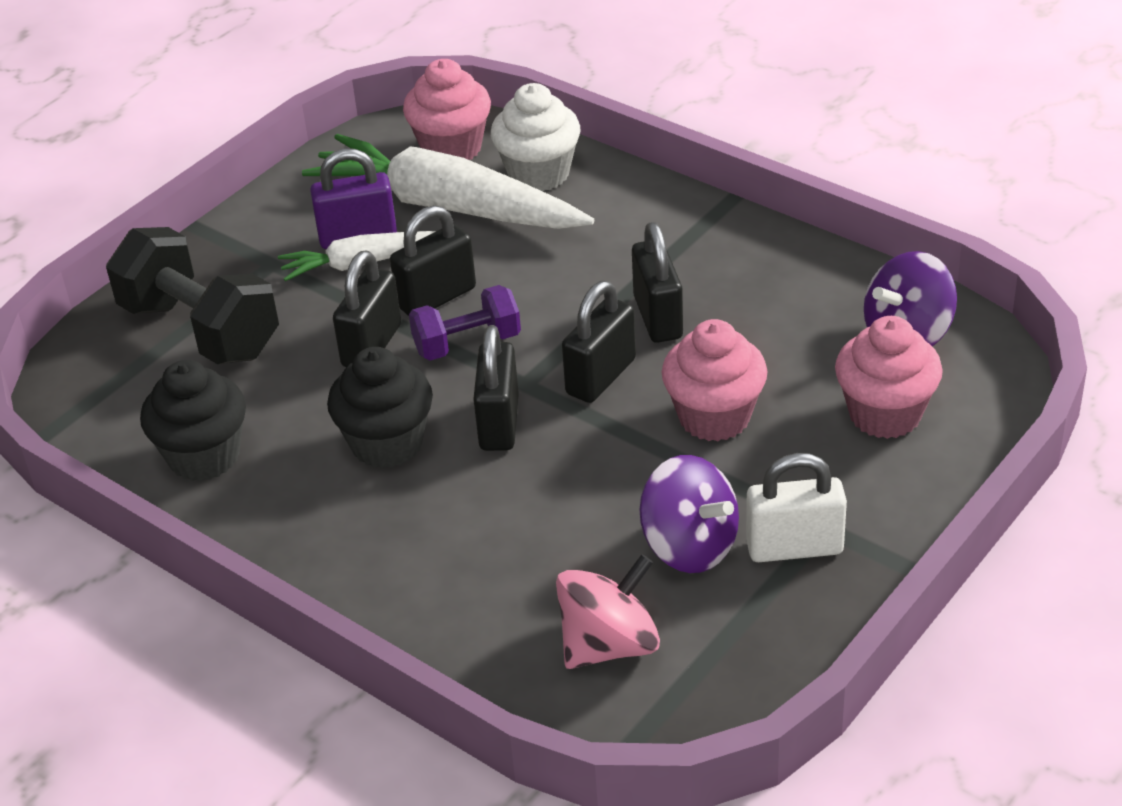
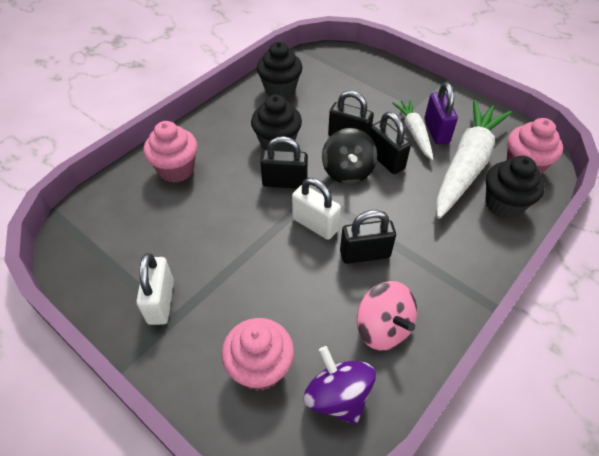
camera: 90 degrees right, 10 degrees up
black dumbbell [106,227,279,364] -> none
purple dumbbell [409,285,521,361] -> black spinning top [322,128,377,184]
white cupcake [491,83,580,191] -> black cupcake [485,156,545,219]
pink spinning top [556,554,660,669] -> pink spinning top moved to [357,281,417,350]
black padlock [562,281,636,403] -> white padlock [292,178,341,240]
purple spinning top [639,455,739,573] -> none
pink cupcake [661,319,768,441] -> pink cupcake moved to [143,121,198,183]

